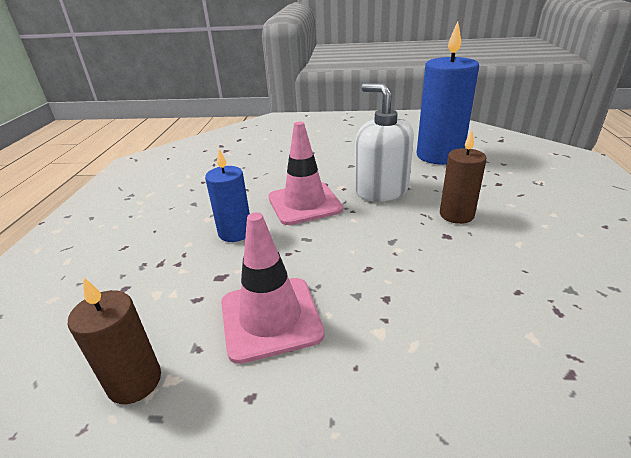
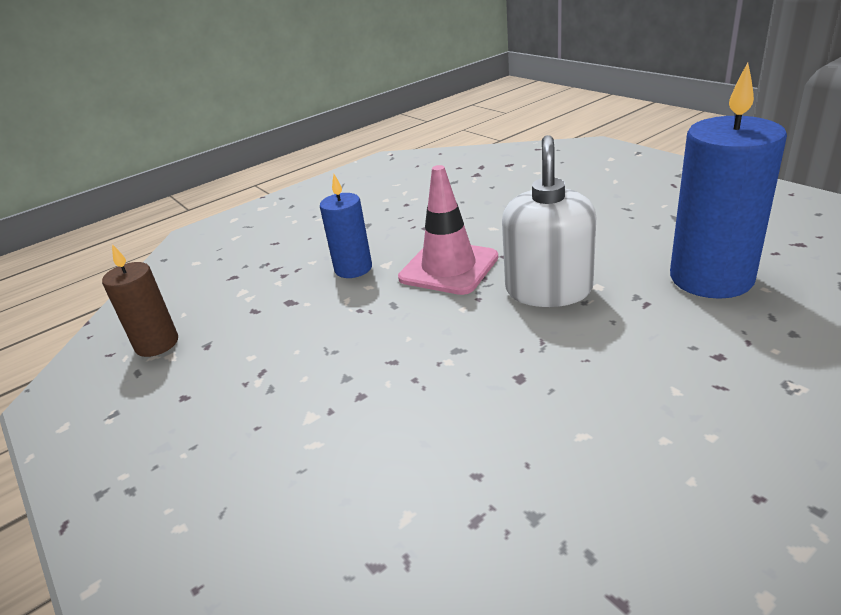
camera: 50 degrees right, 0 degrees up
pink traffic cone [221,212,325,364] -> none
brown candle [440,130,487,224] -> none

